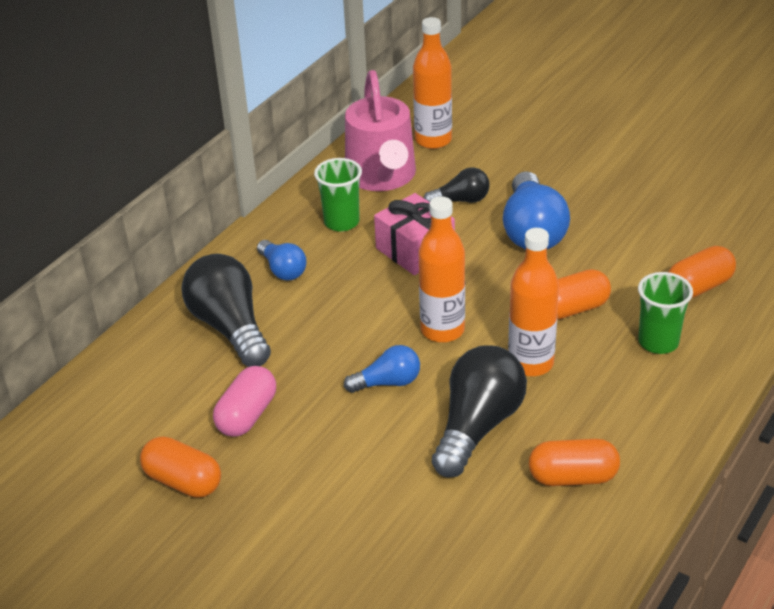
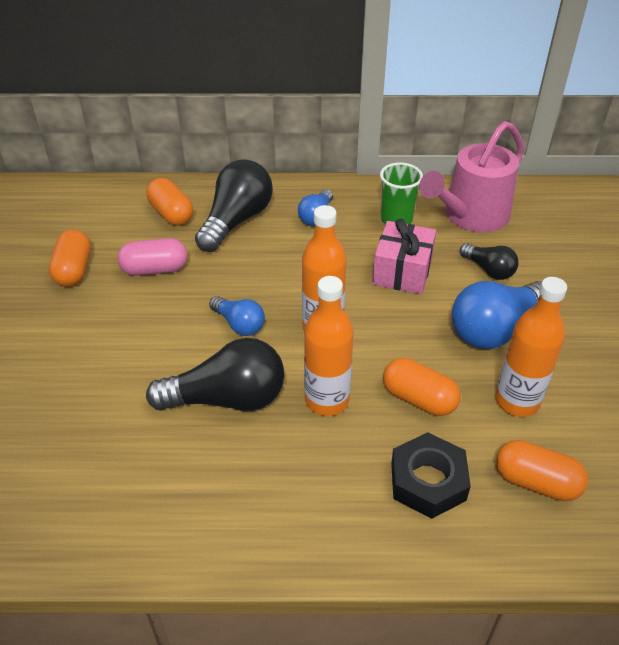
camera: 55 degrees right, 5 degrees up
orange bottle [413,17,452,149] -> orange bottle moved to [495,277,567,417]
orange capsule [529,439,620,486] -> orange capsule moved to [146,178,193,226]
green cup [638,272,693,354] -> black nut [391,432,471,519]

